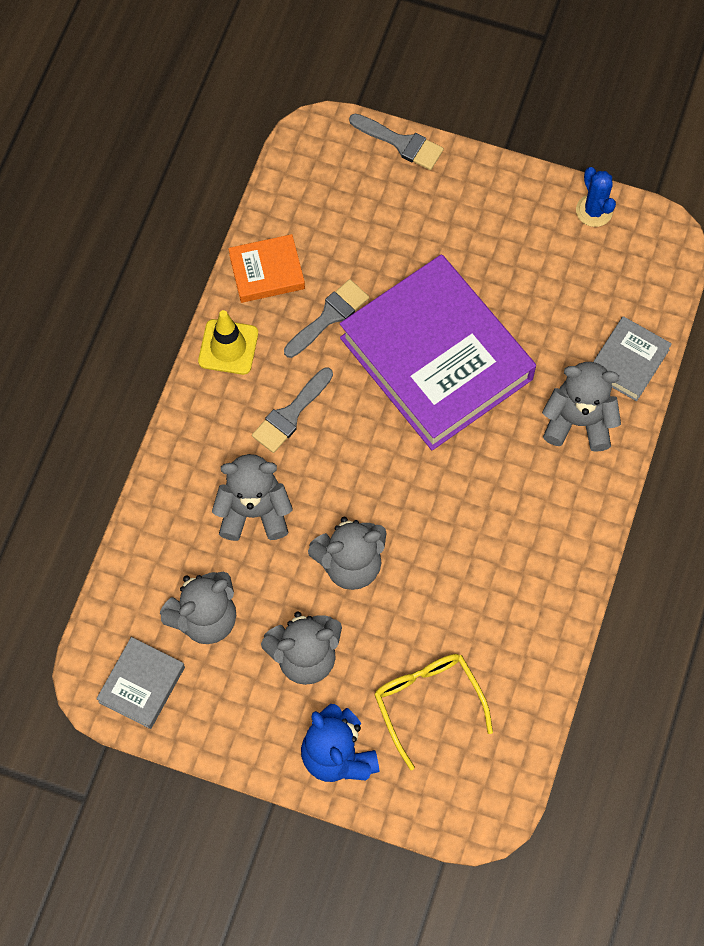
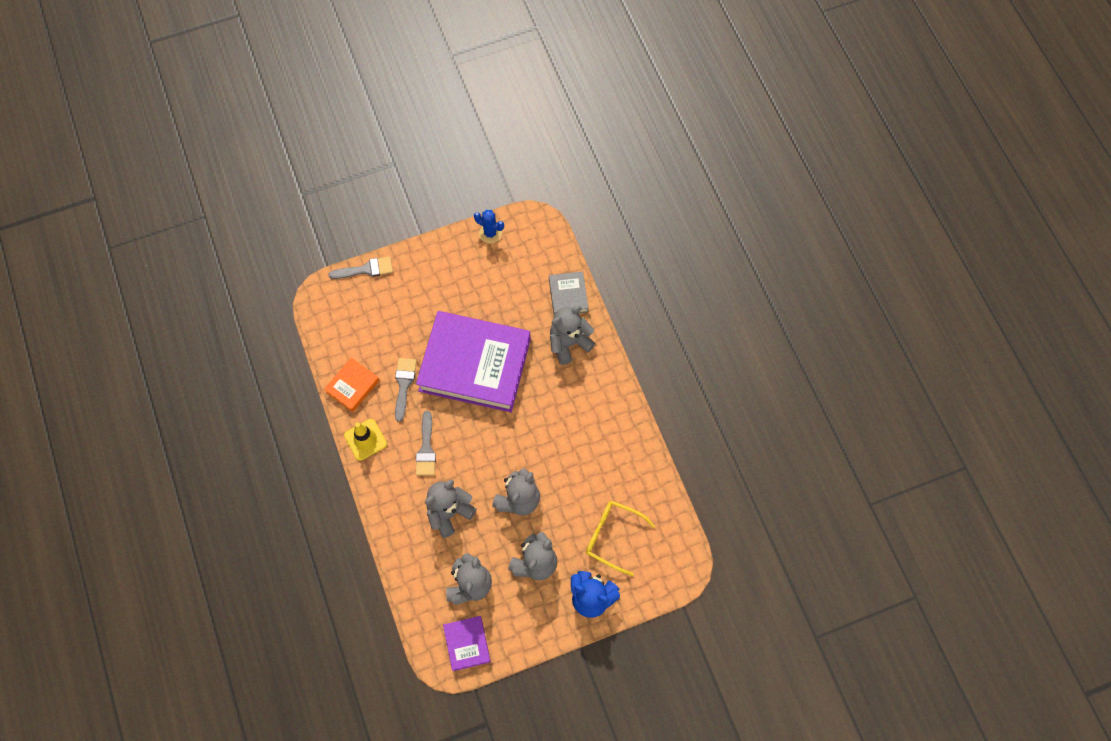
camera: 40 degrees left, 0 degrees up
grey book [96,637,185,729] -> purple book [443,616,491,671]

